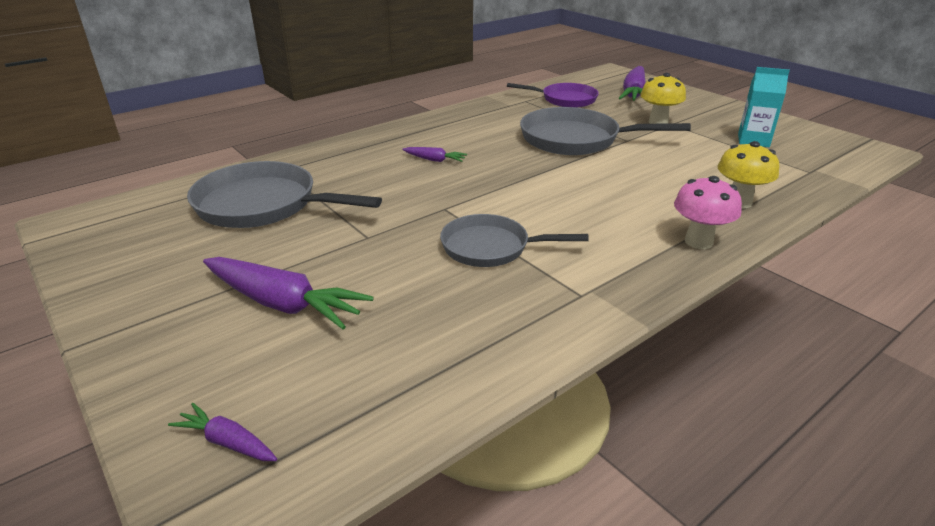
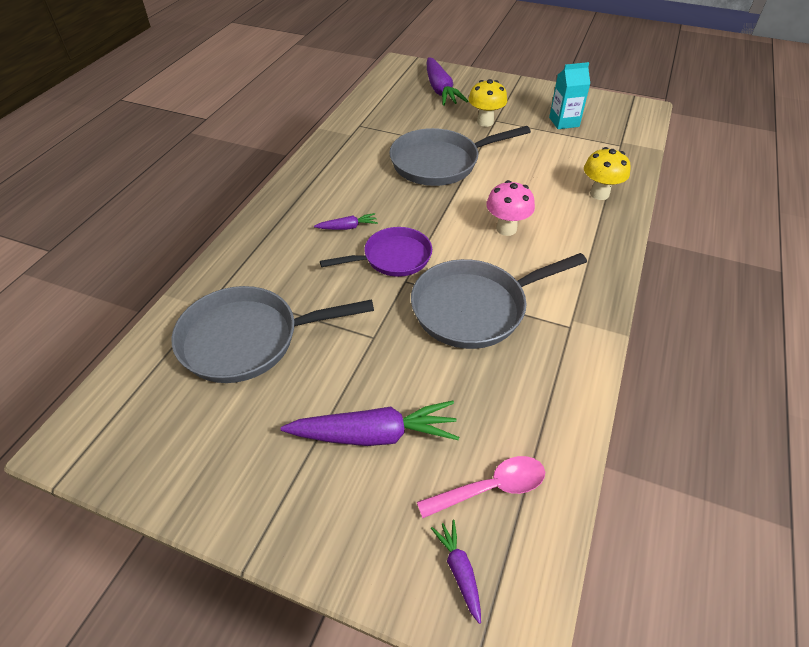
camera: 30 degrees left, 15 degrees up
purple carrot [168,403,277,461] -> purple carrot turned 75 degrees clockwise [431,520,481,624]
grey pan [440,214,589,267] -> grey pan [411,253,587,349], size x1.54
purple pan [507,83,599,108] -> purple pan moved to [320,227,432,277]
pink mushroom [674,176,742,249] -> pink mushroom moved to [486,180,535,236]
none -> pink spoon [417,456,545,518]

